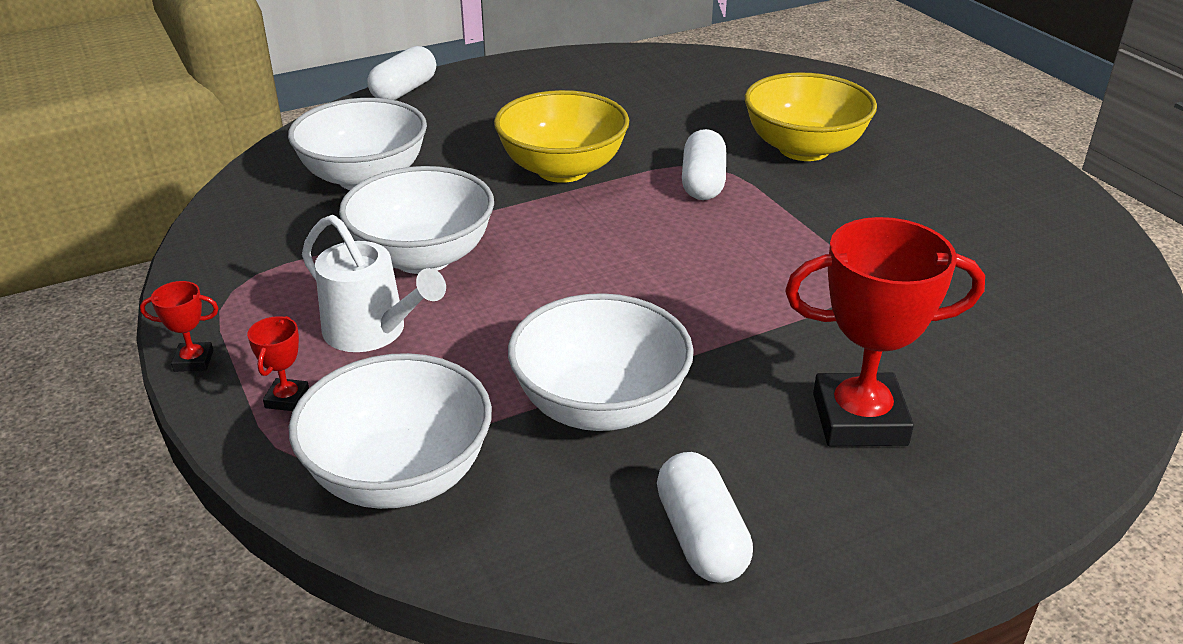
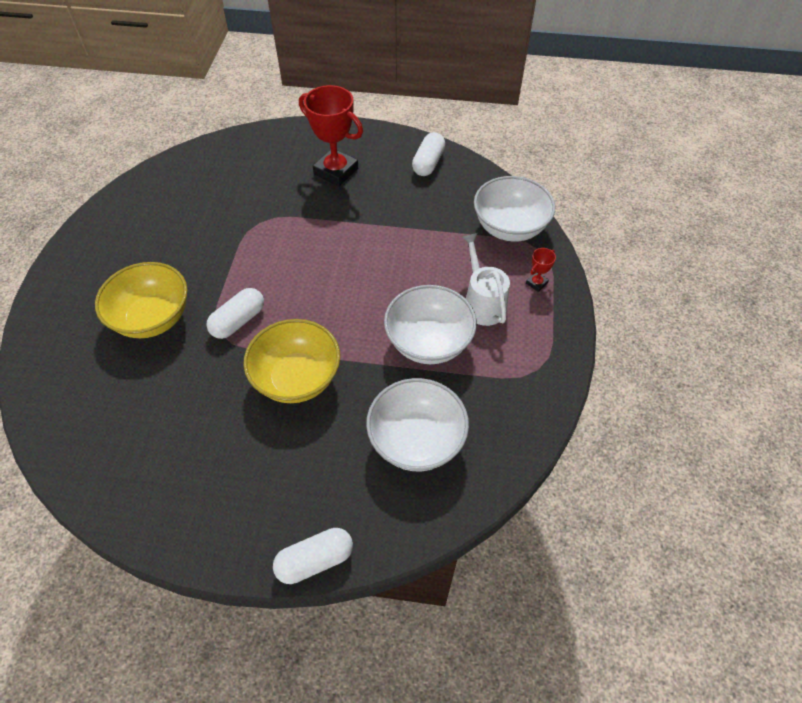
camera: 145 degrees left, 20 degrees up
red trophy [140,281,218,372] -> none
white bowl [508,293,694,431] -> none

